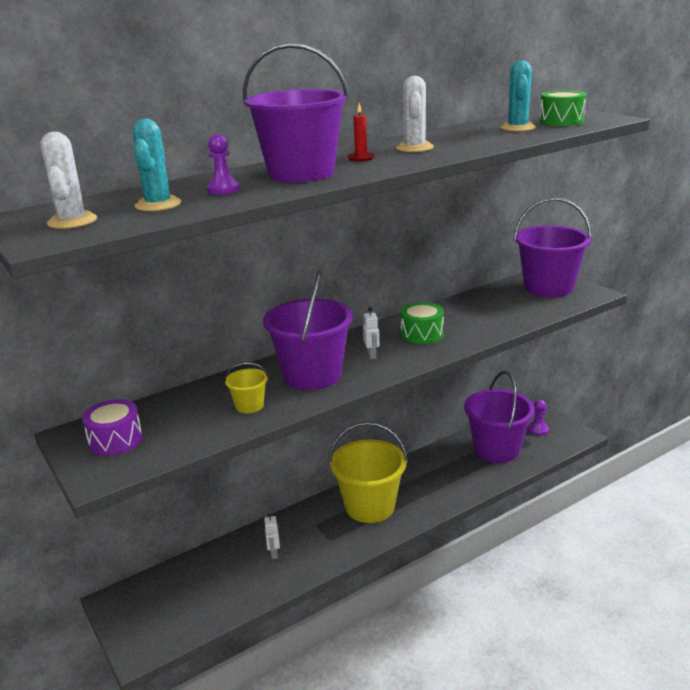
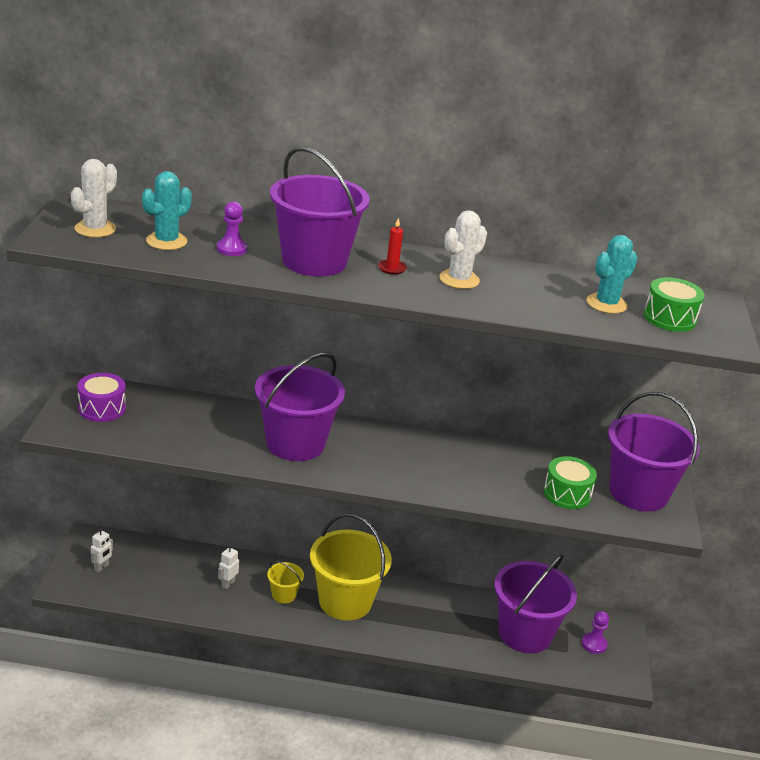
camera: 35 degrees right, 5 degrees up
yellow bucket [224,363,269,414] -> yellow bucket moved to [267,561,304,603]
white robot [363,307,379,359] -> white robot moved to [91,528,113,573]
green drum [401,302,444,344] -> green drum moved to [544,456,597,509]

